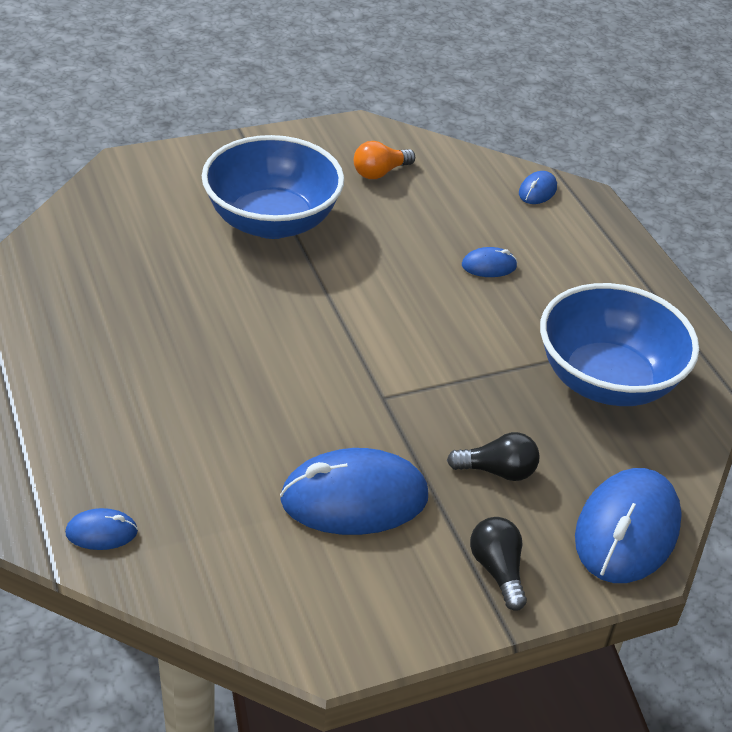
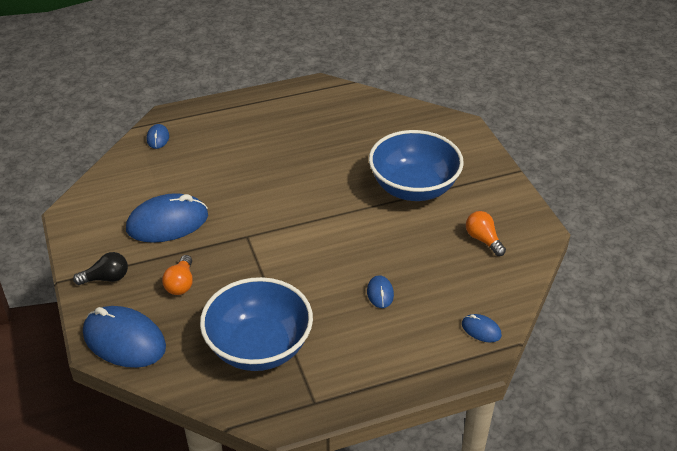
camera: 95 degrees right, 0 degrees up
blue mouse [280,448,428,535] -> blue mouse turned 75 degrees clockwise [126,193,208,243]
black light bulb [447,432,540,481] -> orange light bulb [162,255,193,295]

